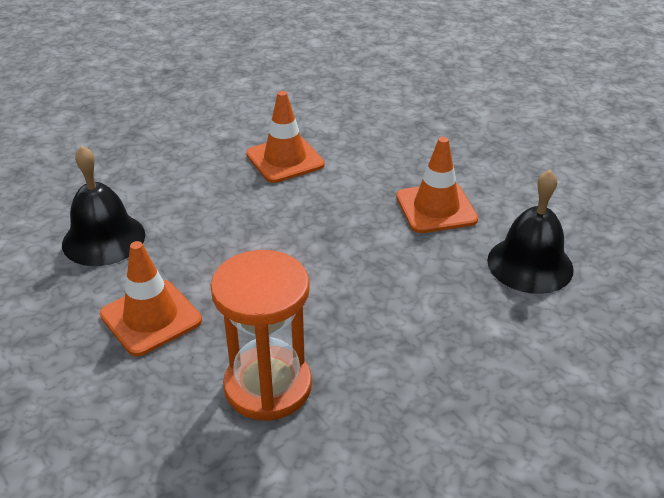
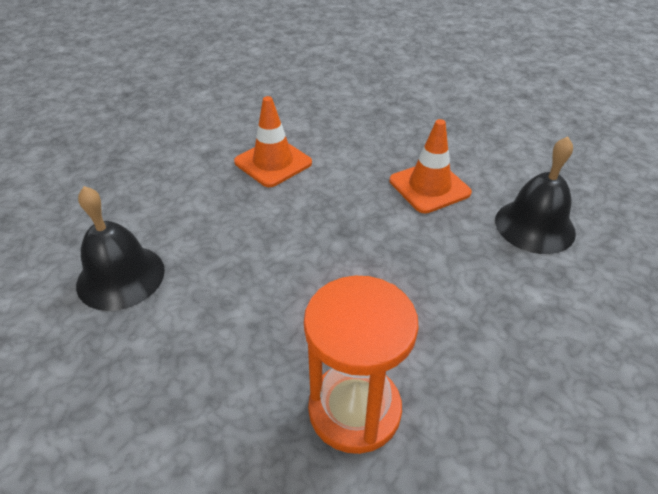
camera: 15 degrees left, 5 degrees up
orange traffic cone [100,241,202,356] -> none

